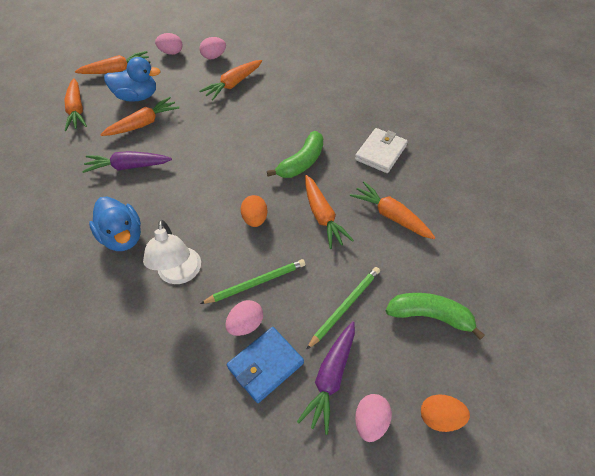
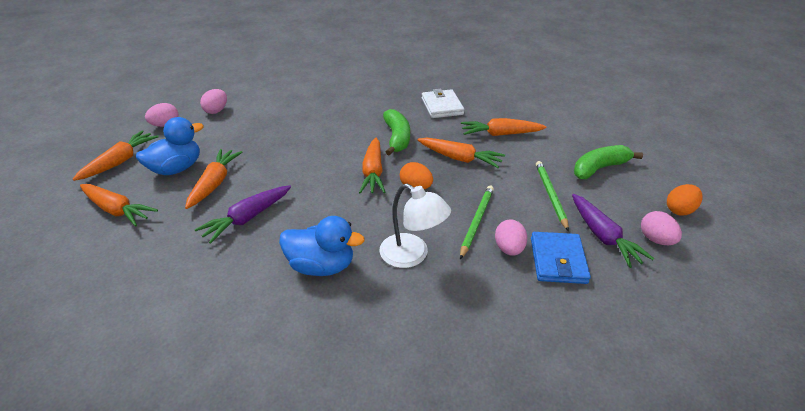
camera: 45 degrees left, 15 degrees down
orange carrot [200,60,262,100] -> orange carrot moved to [359,138,385,194]

